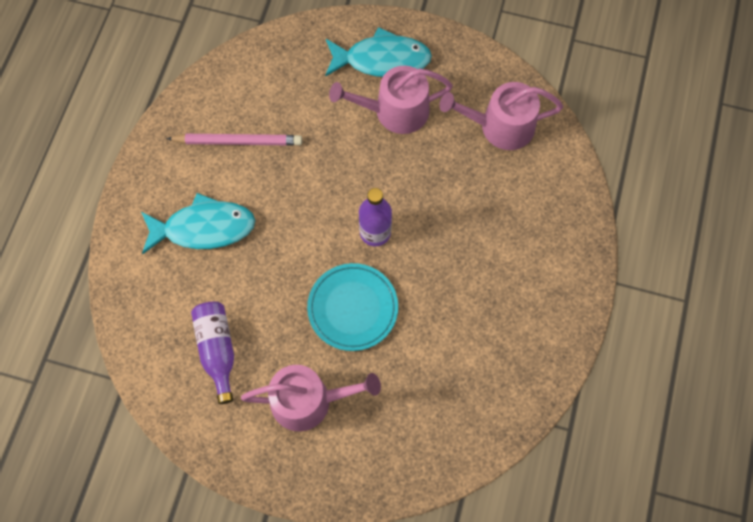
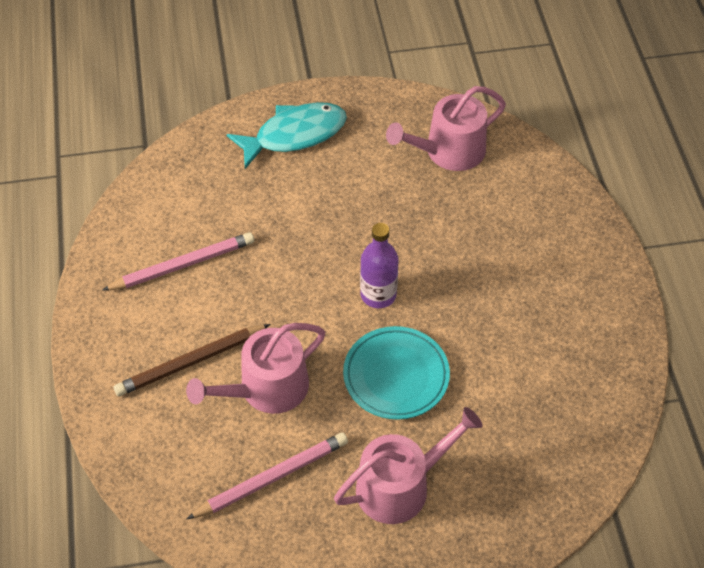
camera: 25 degrees left, 15 degrees down
turquoise fish [141,193,255,254] -> brown pencil [114,324,271,396]
purple bottle [191,302,234,404] -> pink pencil [187,432,348,519]
pink watering can [329,66,453,134] -> pink watering can moved to [186,323,325,414]

